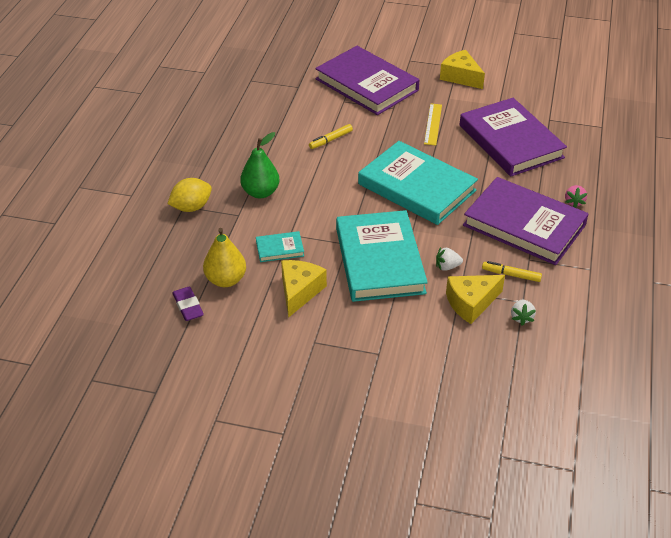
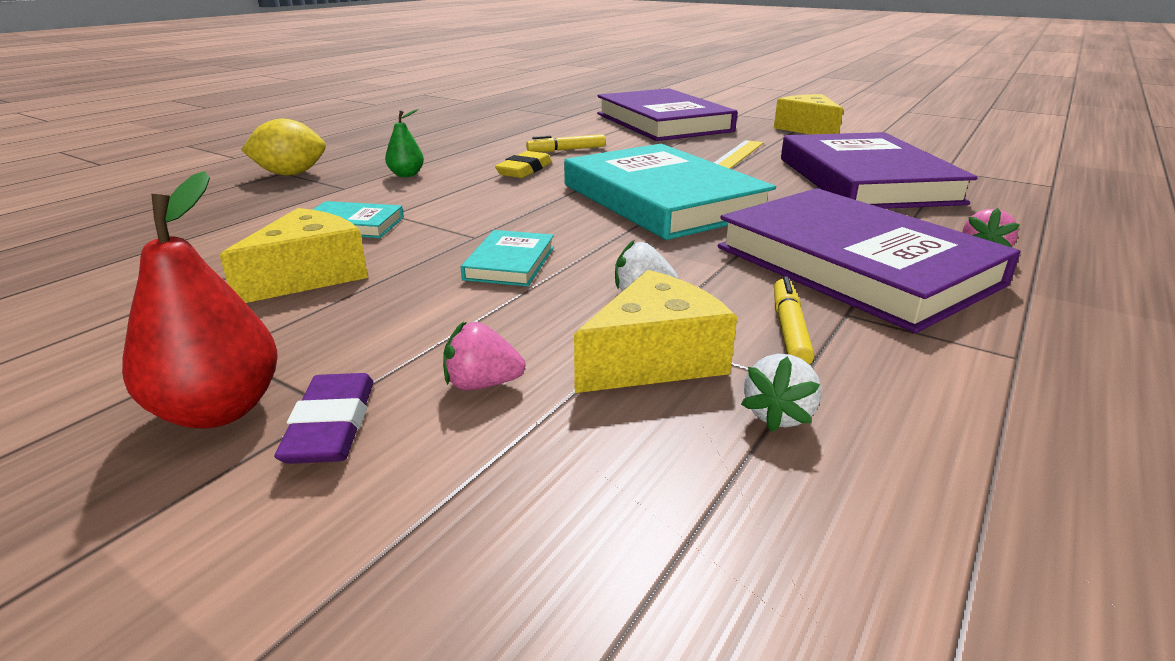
camera: 20 degrees right, 15 degrees down
purple eraser [172,286,204,321] -> purple eraser moved to [274,373,373,464]
yellow pear [203,228,246,287] -> none
green pear [240,132,280,198] -> green pear [385,109,424,177], size x0.58
turquoise book [336,210,428,302] -> turquoise book [461,230,554,287], size x0.42
yellow cheese [446,275,505,324] -> yellow cheese turned 150 degrees clockwise [574,270,737,393]
yellow marker [482,261,542,282] -> yellow marker turned 60 degrees clockwise [774,276,814,365]
none -> red pear [122,171,277,429]
none -> pink strawberry [443,322,526,390]
none -> yellow eraser [495,151,552,178]

